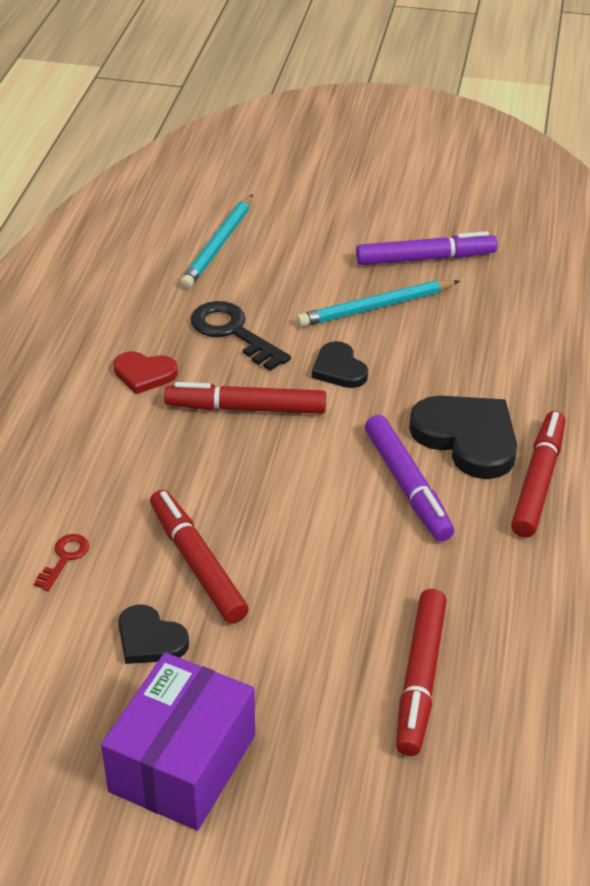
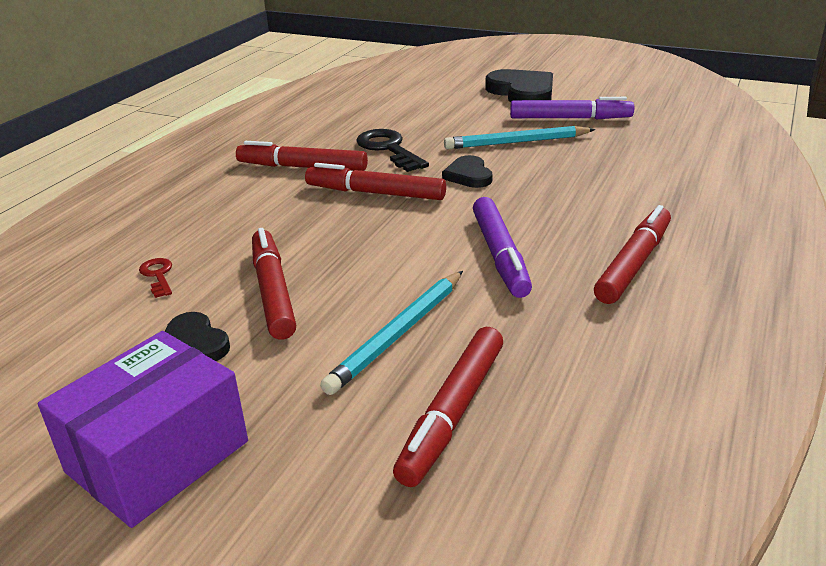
camera: 15 degrees right, 10 degrees down
red key [34,534,89,591] -> red key turned 60 degrees counterclockwise [139,258,172,298]
red heart [113,351,178,394] -> red marker [236,141,368,171]
turquoise pencil [180,194,253,289] -> turquoise pencil moved to [320,271,463,395]
black heart [409,396,517,479] -> black heart moved to [485,69,553,102]

